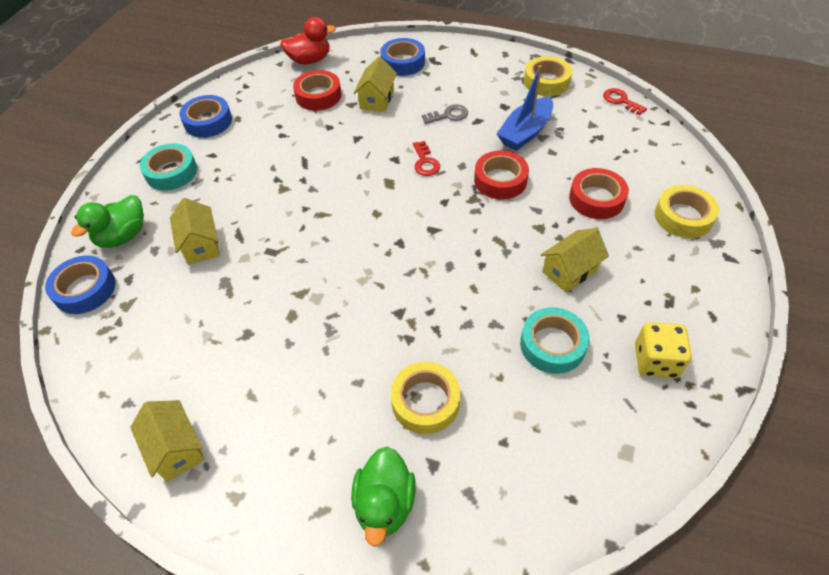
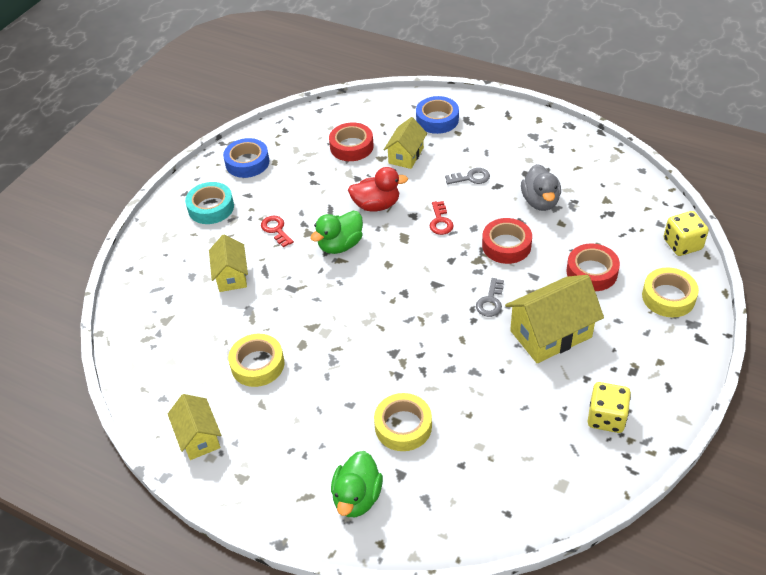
camera: 10 degrees right, 5 degrees down
blue tape [45,256,116,314] -> none
green duck [71,195,144,248] -> green duck moved to [311,211,363,254]
red duck [280,17,336,64] -> red duck moved to [348,167,408,211]
blue boat [497,65,553,151] -> grey duck [521,164,561,211]
turquoise tape [520,307,589,374] -> none
yellow tape [524,56,572,96] -> yellow tape moved to [228,334,285,387]
yellow house [540,228,609,292] -> yellow house [505,275,604,363], size x1.62
red key [603,88,647,115] -> red key moved to [261,216,294,247]
none -> grey key [476,278,504,317]
none -> yellow dice [664,211,709,256]

